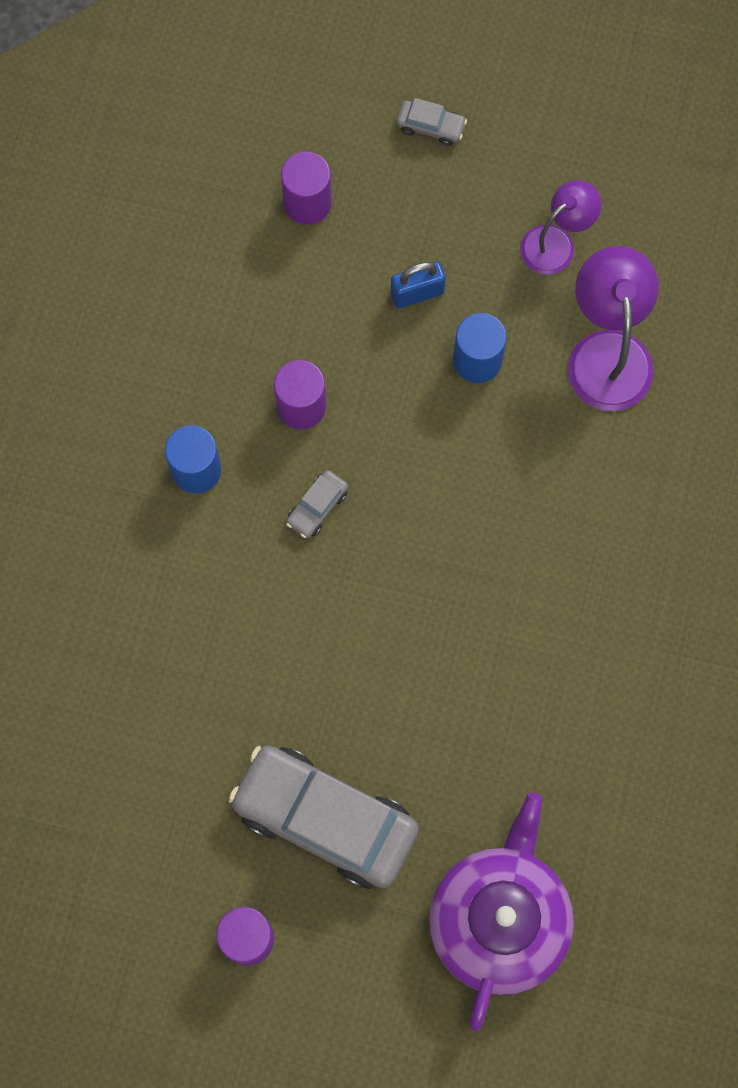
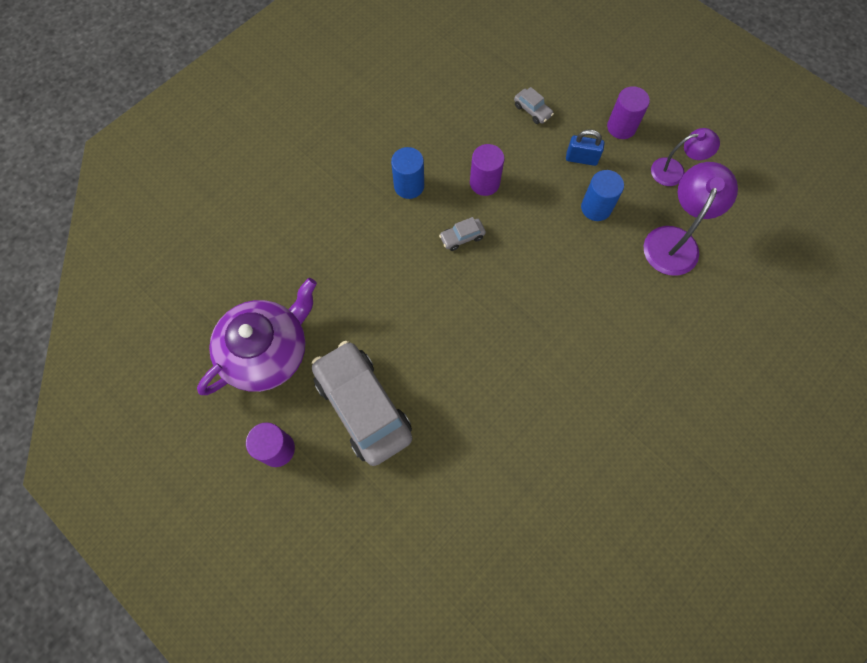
camera: 30 degrees right, 5 degrees down
purple cylinder [281,151,332,225] -> purple cylinder moved to [607,86,650,139]
grey car [397,98,467,146] -> grey car moved to [514,87,554,124]
purple teapot [429,793,574,1031] -> purple teapot moved to [197,278,317,395]

